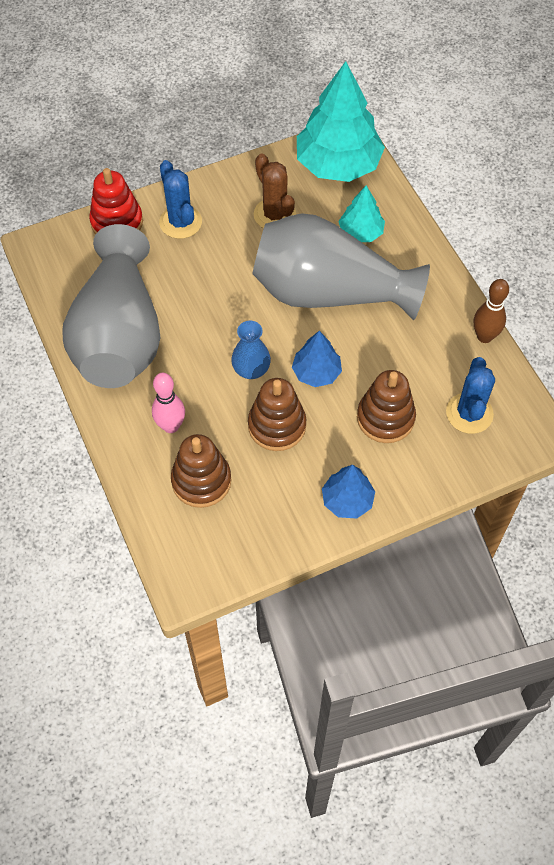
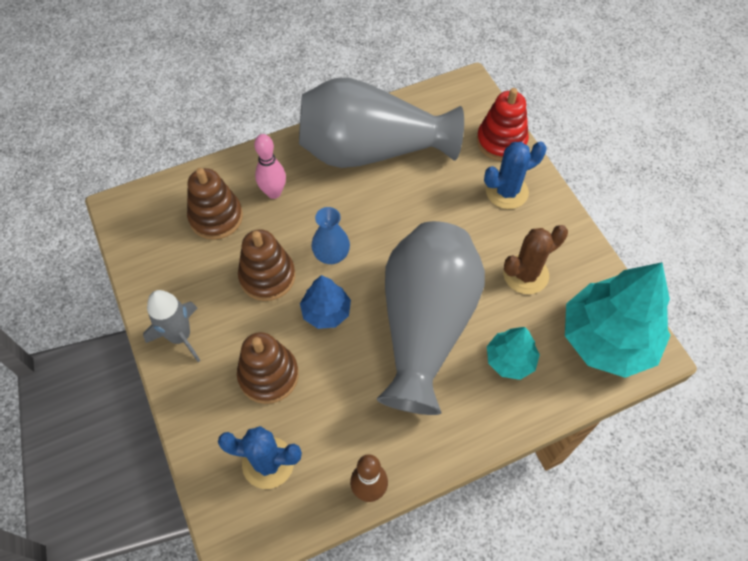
camera: 90 degrees right, 0 degrees up
blue tree [322,465,375,518] -> grey rocket [143,290,201,362]

